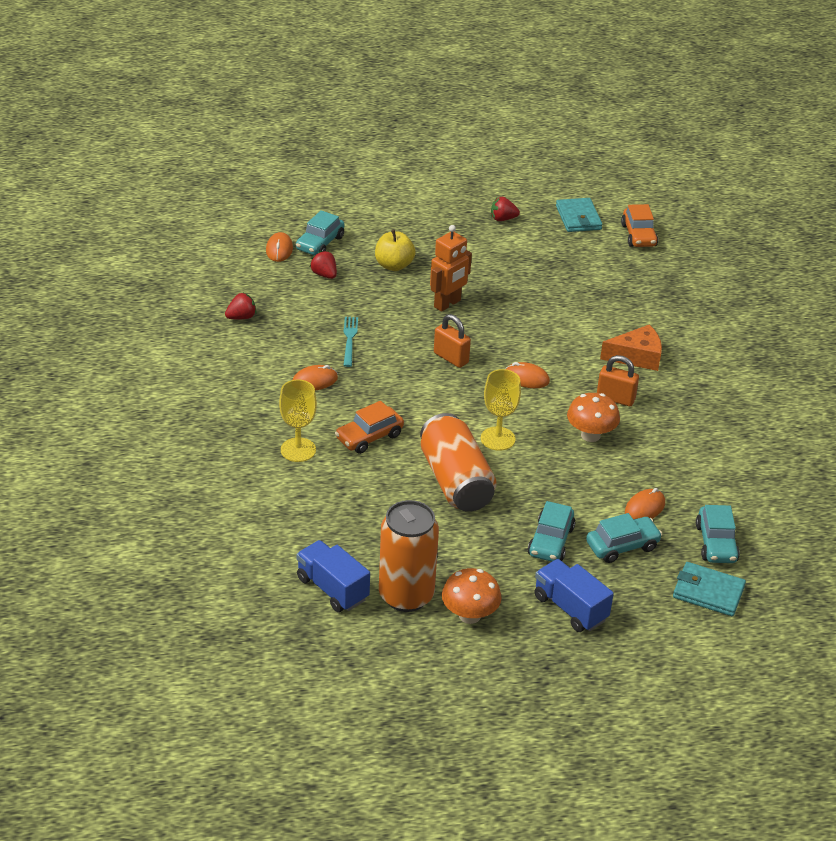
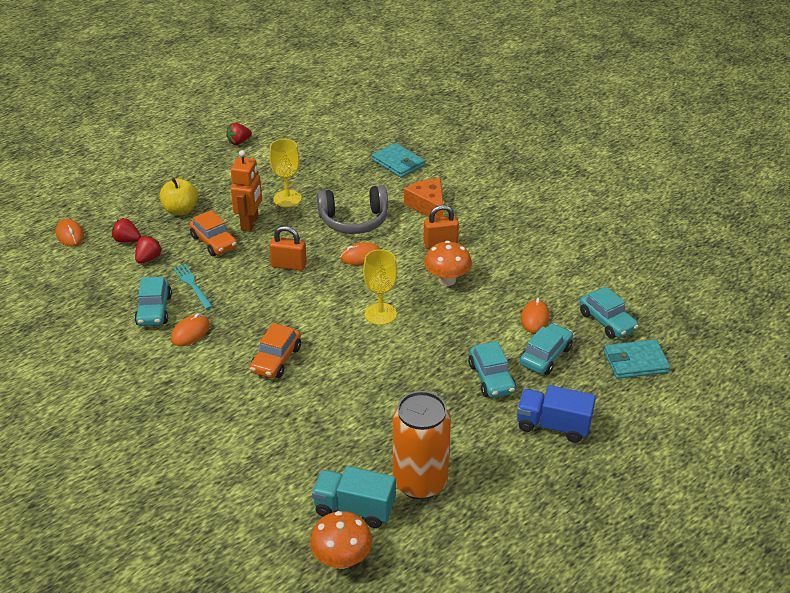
camera: 30 degrees left, 0 degrees up
red strawberry [225,293,257,319] -> red strawberry moved to [135,236,162,264]
yellow goblet [279,380,317,462] -> yellow goblet moved to [269,139,302,207]
turquoise car [296,210,345,255] -> turquoise car moved to [135,277,172,326]
blue truck [296,540,370,612] -> turquoise truck [312,466,396,528]
orange can [420,413,497,512] -> none
orange mushroom [442,568,502,624] -> orange mushroom moved to [310,511,373,569]
turquoise wallet [556,198,602,232] -> turquoise wallet moved to [372,143,425,178]
orange cheese [600,325,662,371] -> orange cheese turned 75 degrees counterclockwise [404,178,444,218]
orange car [621,204,658,247] -> orange car moved to [189,210,237,256]
none -> grey headphones [317,185,388,234]

